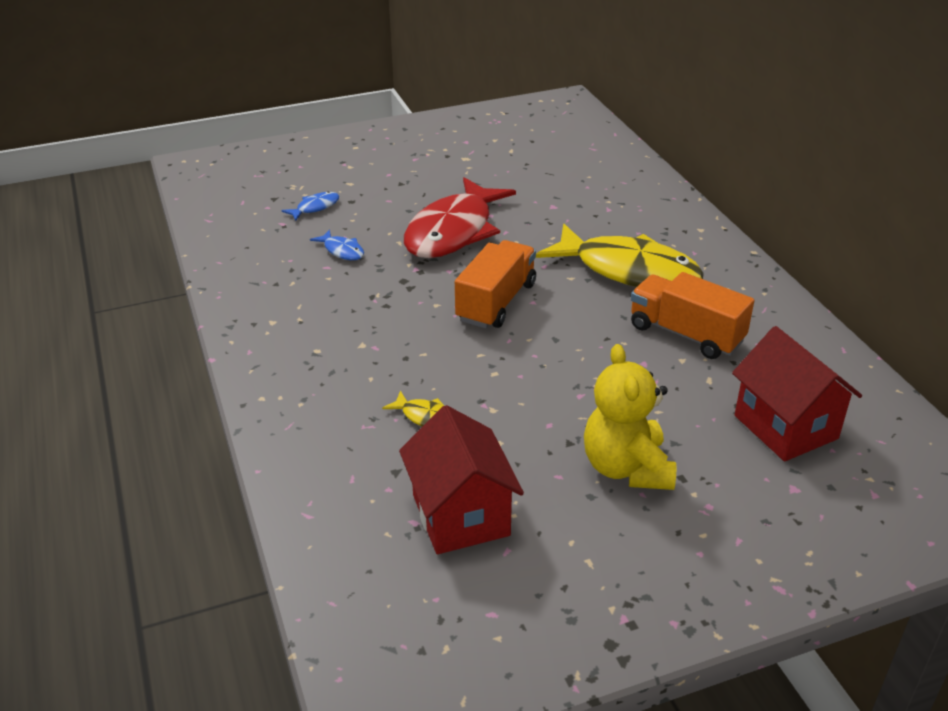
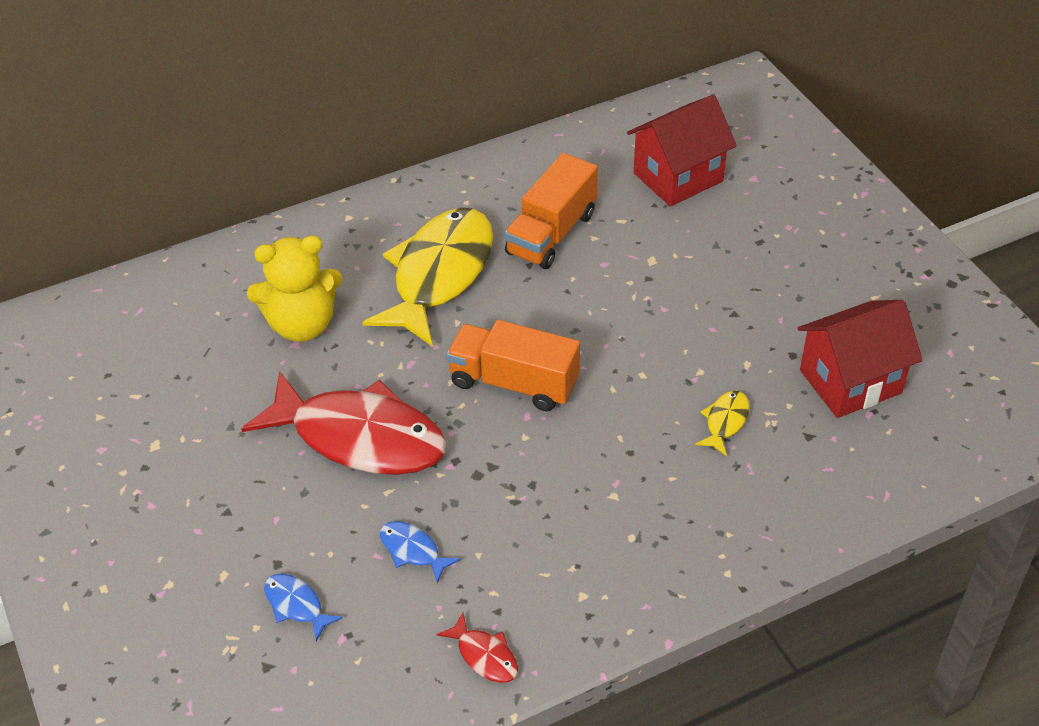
camera: 95 degrees left, 10 degrees up
blue fish [310,230,364,260] -> blue fish turned 90 degrees counterclockwise [380,521,460,584]
yellow teddy bear [584,344,676,490] -> yellow teddy bear moved to [247,236,342,342]
none -> red fish [436,613,518,683]

